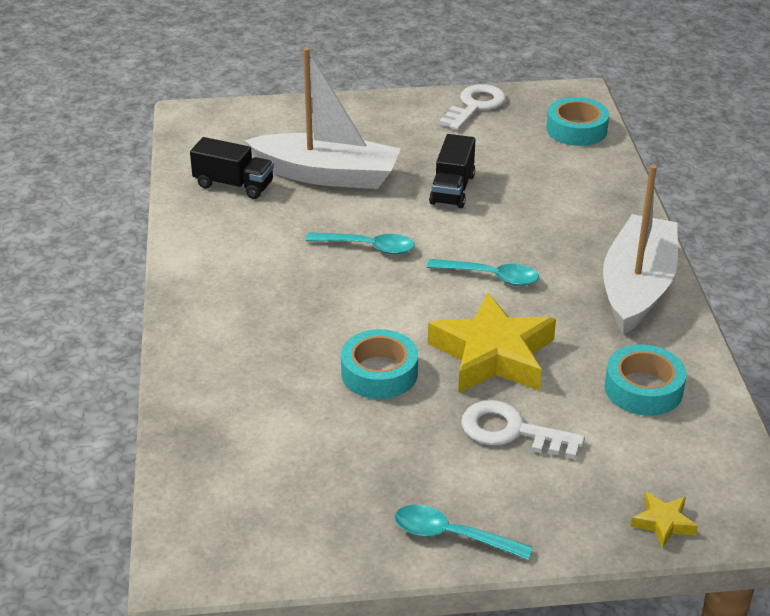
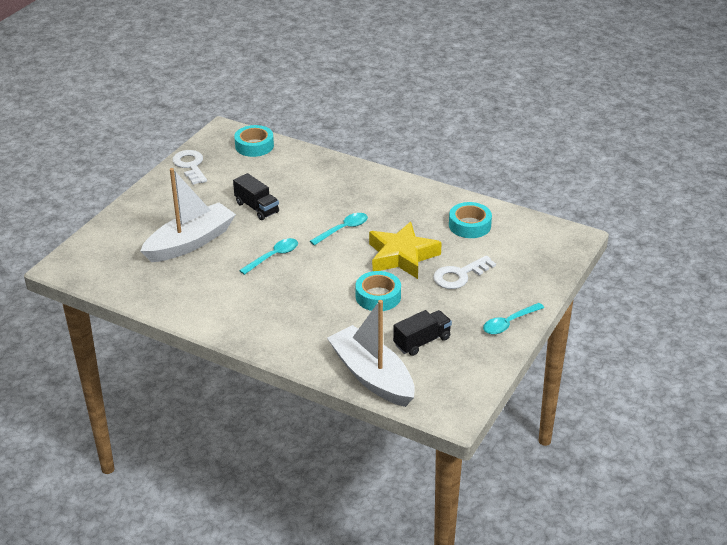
camera: 55 degrees left, 0 degrees up
black truck [190,137,274,199] -> black truck moved to [393,310,452,356]
white boat [603,164,678,334] -> white boat moved to [327,300,415,407]
yellow star [631,492,698,548] -> none

